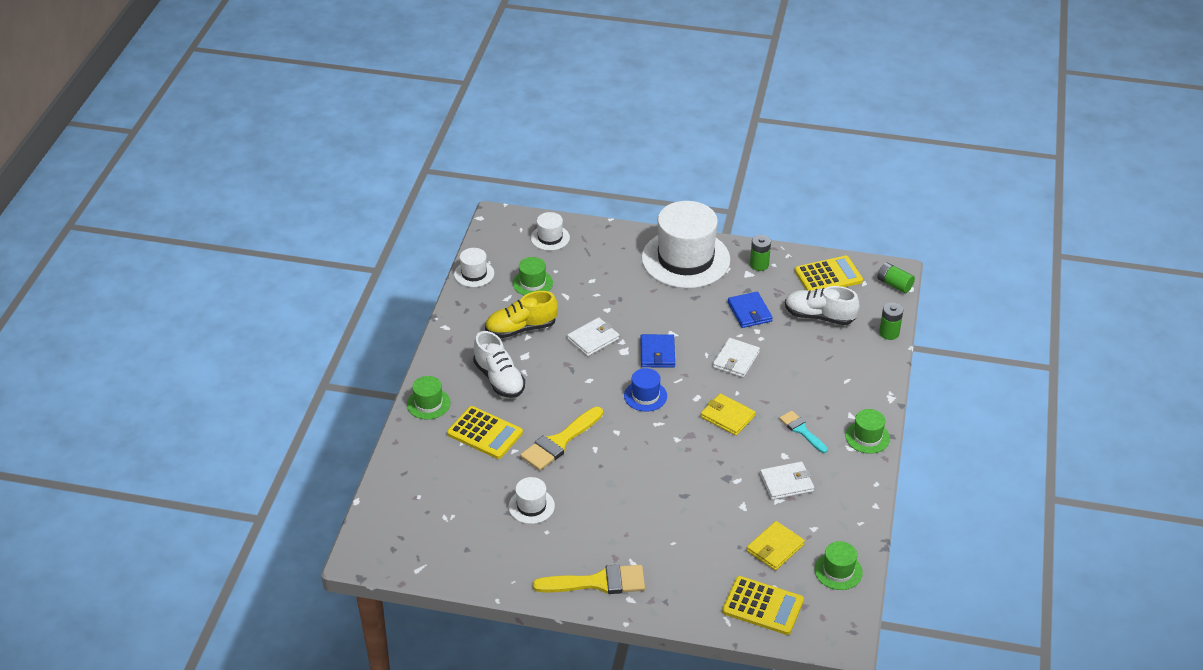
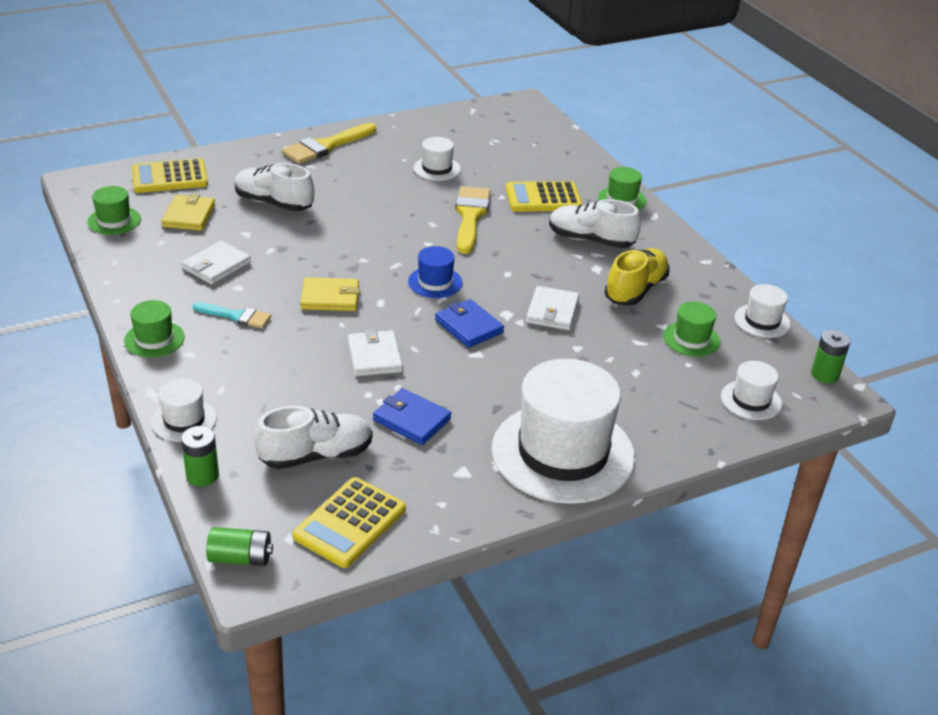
camera: 140 degrees right, 5 degrees down
green battery [750,235,771,271] -> green battery moved to [811,330,850,383]
none -> white hat [151,379,217,442]
none -> white shoe [235,163,314,211]

